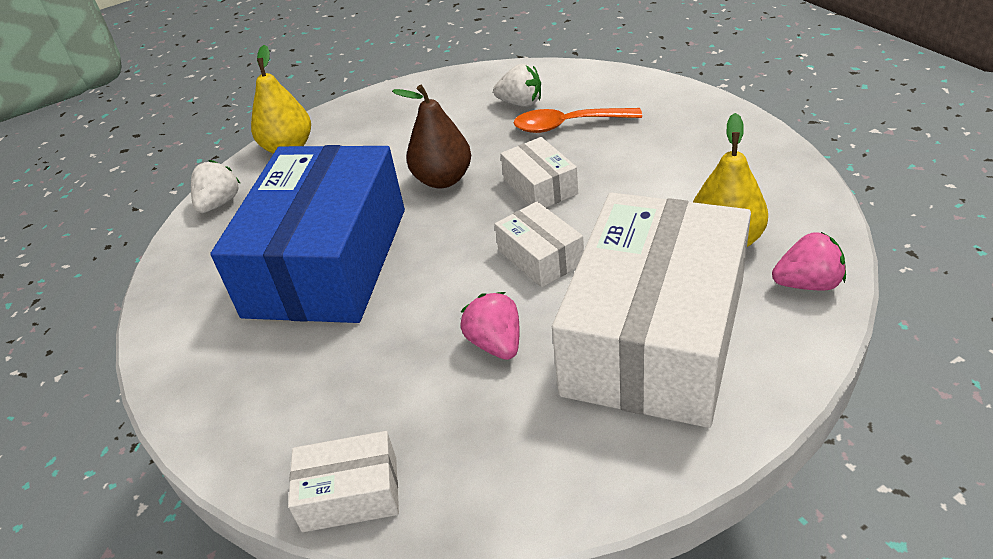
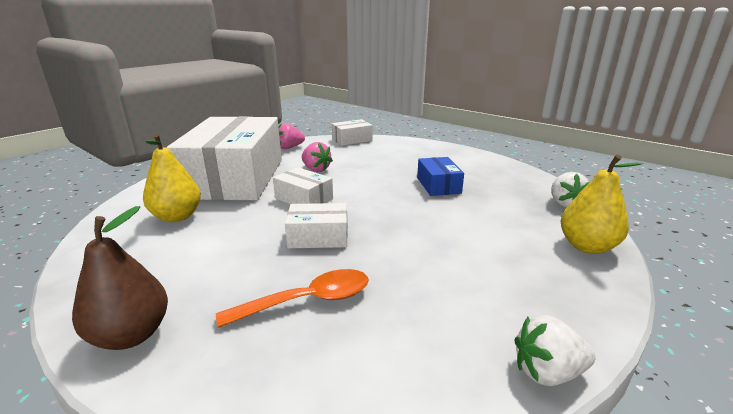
camera: 155 degrees right, 15 degrees down
blue box [210,145,405,323] -> blue box [417,157,464,196], size x0.42
brown pear [392,85,471,188] -> brown pear moved to [72,206,168,350]
white strawberry [493,64,541,107] -> white strawberry moved to [514,315,596,386]
white box [501,137,578,208] -> white box turned 45 degrees counterclockwise [285,203,348,248]
pink strawberry [772,232,846,290] -> pink strawberry moved to [278,123,305,149]

